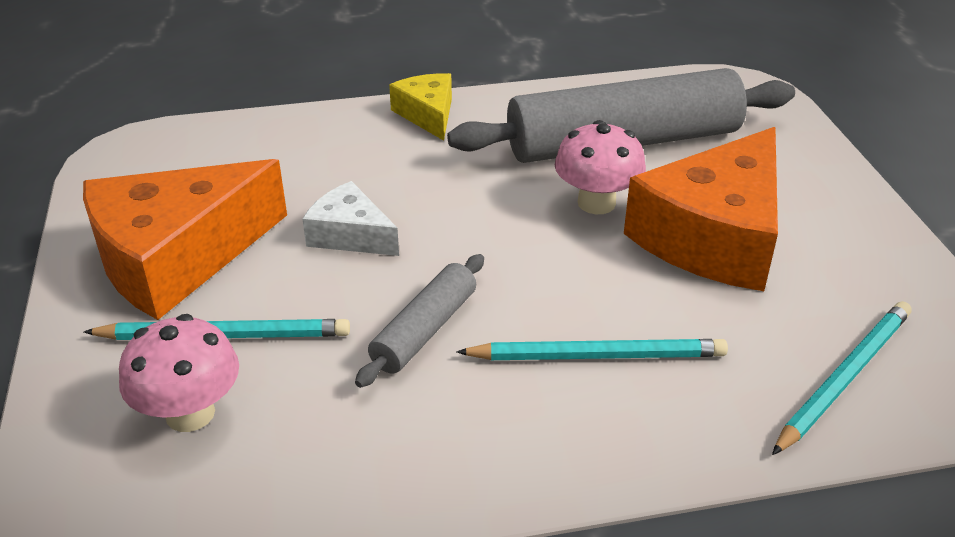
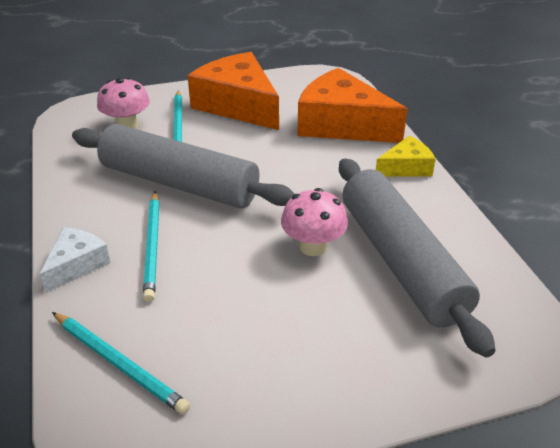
camera: 85 degrees right, 0 degrees up
white cheese [302,181,399,256] -> white cheese moved to [40,227,110,293]
grey rolling pin [355,254,484,388] -> grey rolling pin [72,124,294,208], size x2.09
orange cheese [624,127,778,291] -> orange cheese moved to [297,68,408,143]

